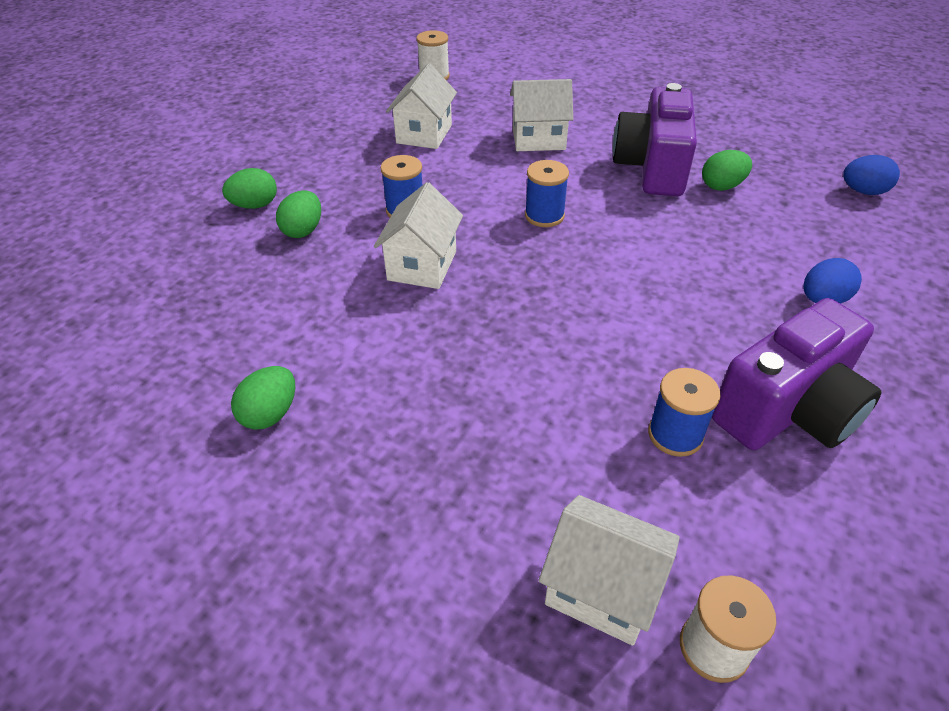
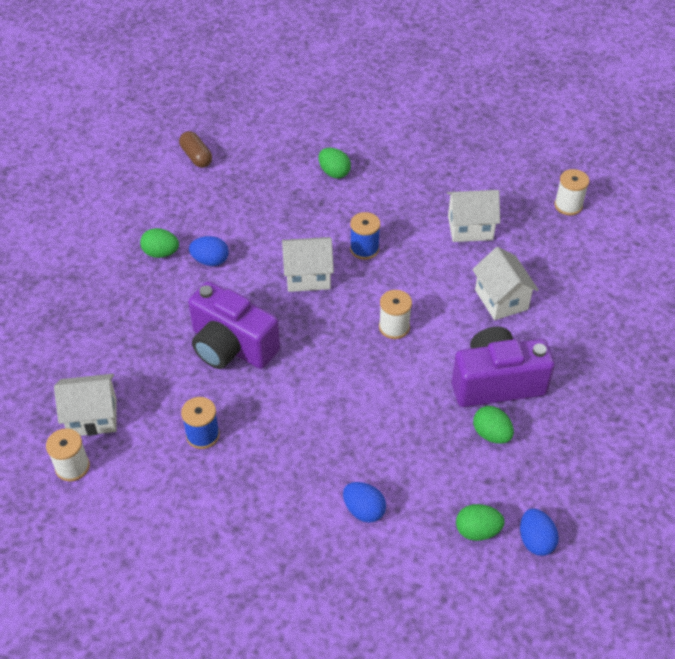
camera: 70 degrees right, 5 degrees up
green egg [276,190,321,238] -> green egg moved to [456,504,505,541]
blue spool [525,160,569,227] -> white spool [379,290,412,339]
white house [539,495,680,646] -> white house turned 75 degrees clockwise [54,374,117,436]
purple camera [712,298,881,450] -> purple camera moved to [188,281,280,369]
none -> brown capsule [179,131,212,168]
none -> blue egg [189,236,229,266]

